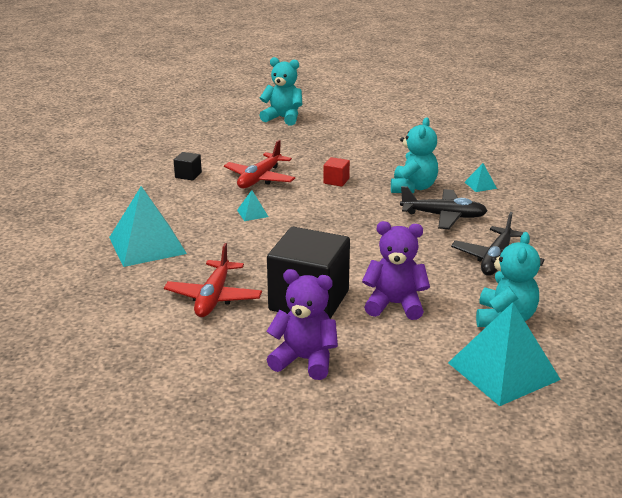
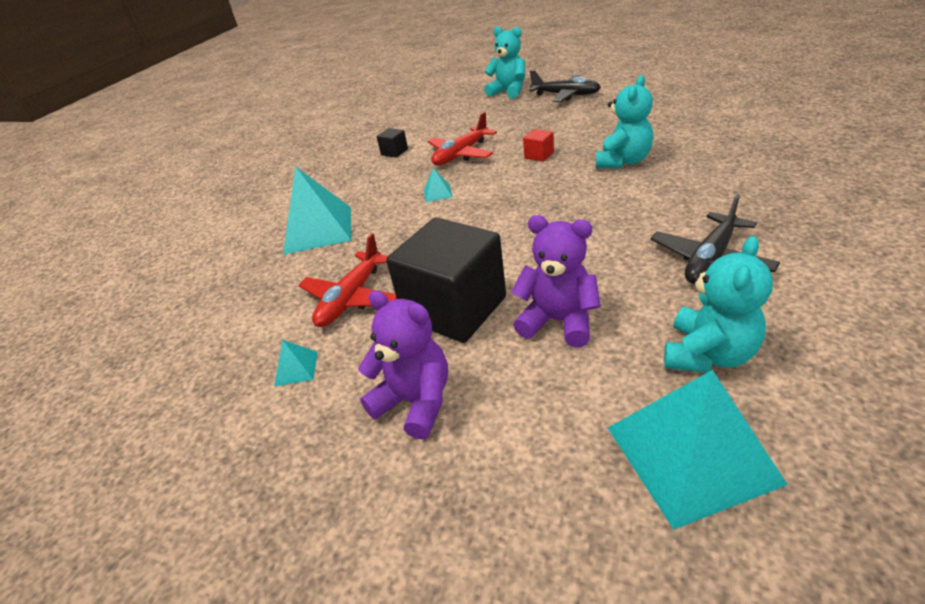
camera: 20 degrees right, 10 degrees up
black plane [400,186,488,229] -> black plane moved to [529,70,601,102]
turquoise pyramid [465,163,497,192] -> turquoise pyramid moved to [274,340,318,387]

